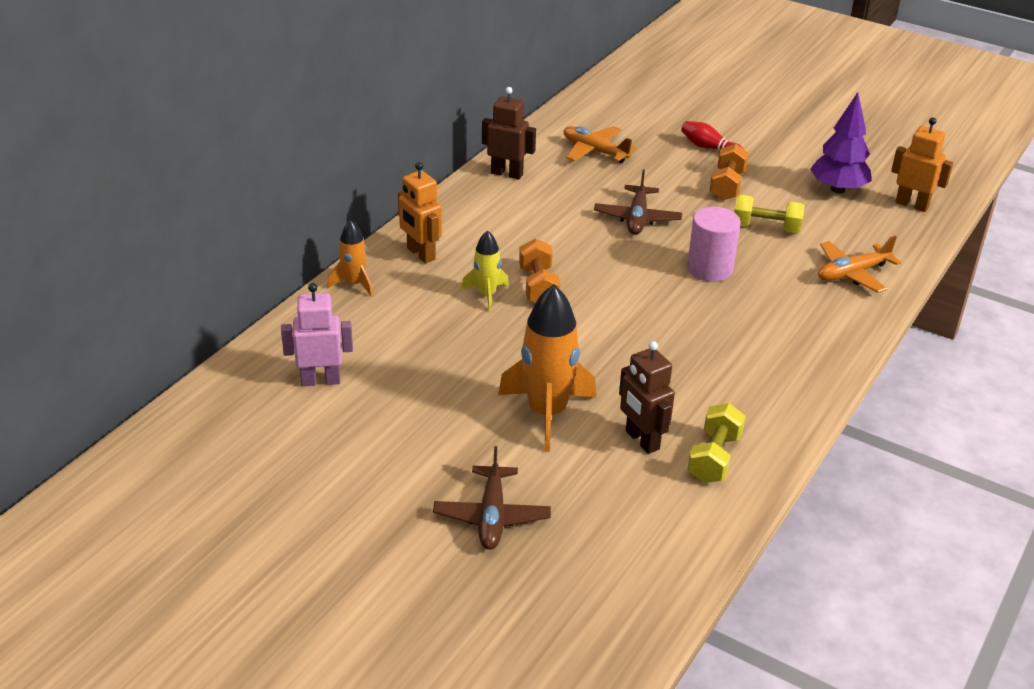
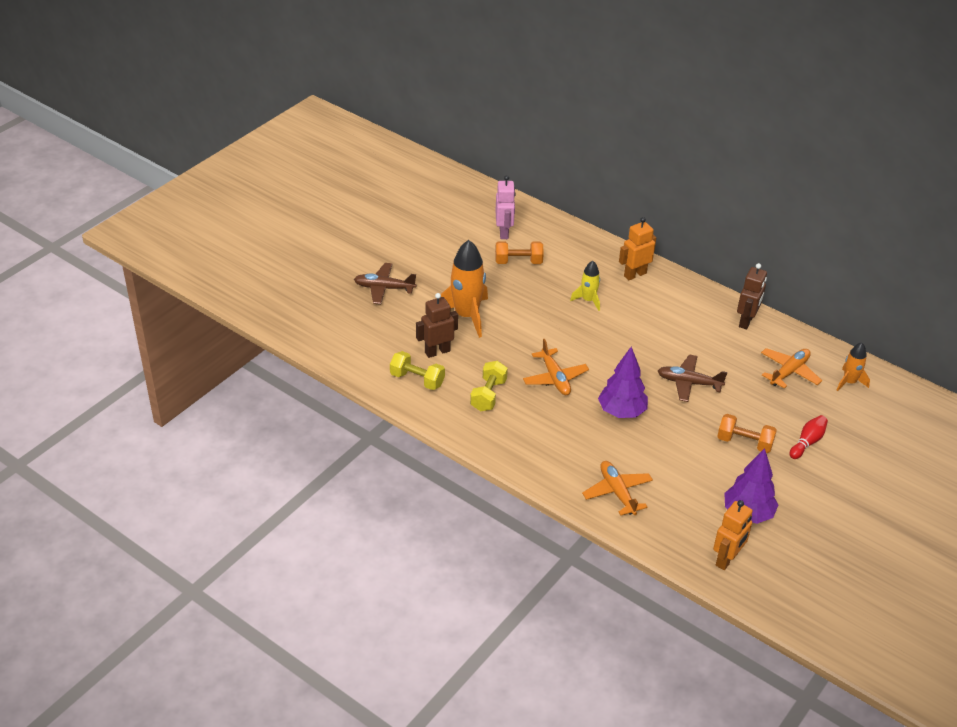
camera: 95 degrees right, 5 degrees up
orange rocket [327,220,373,297] -> orange rocket moved to [837,342,870,391]
orange dumbbell [519,239,560,303] -> orange dumbbell moved to [495,241,544,264]
pink cylinder [687,207,741,282] -> purple tree [598,346,648,418]
yellow dumbbell [734,194,805,233] -> yellow dumbbell moved to [470,361,508,411]
none -> orange plane [523,339,589,395]

